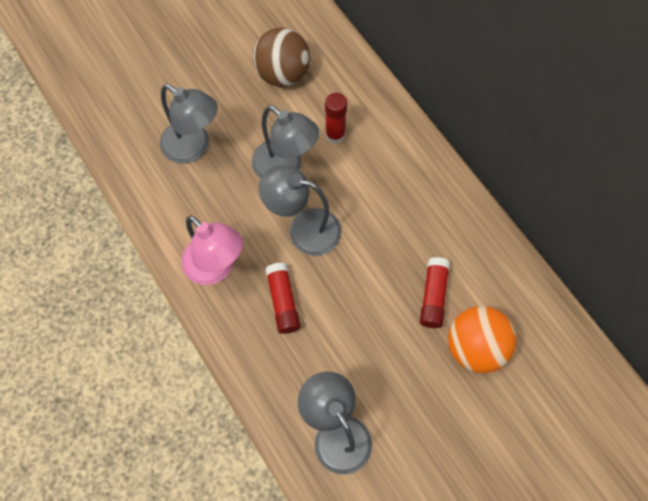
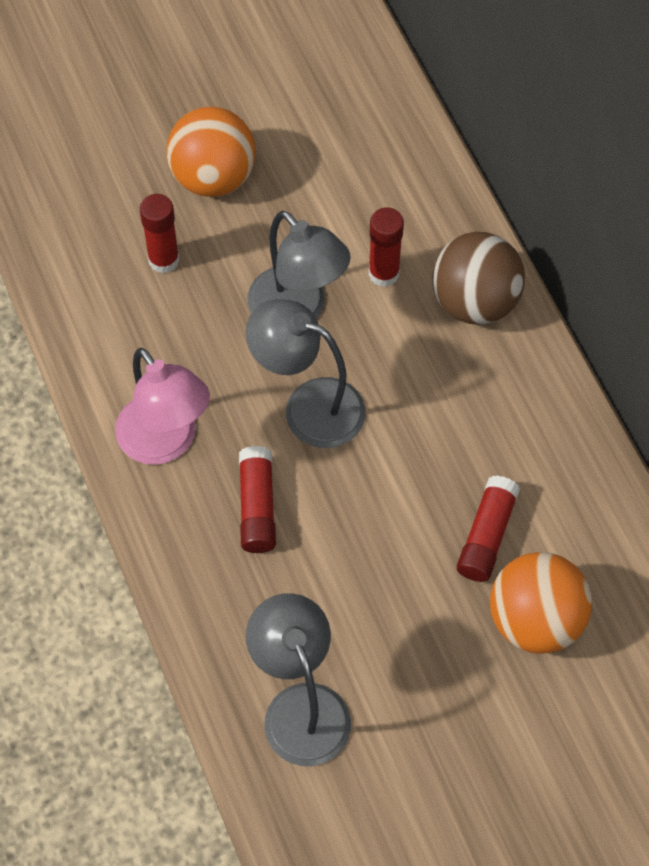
camera: 10 degrees right, 5 degrees down
grey lamp [160,84,218,164] -> red glue stick [140,194,180,273]
brown ball [253,28,310,87] -> brown ball moved to [432,232,525,325]
none -> orange ball [166,107,256,197]

